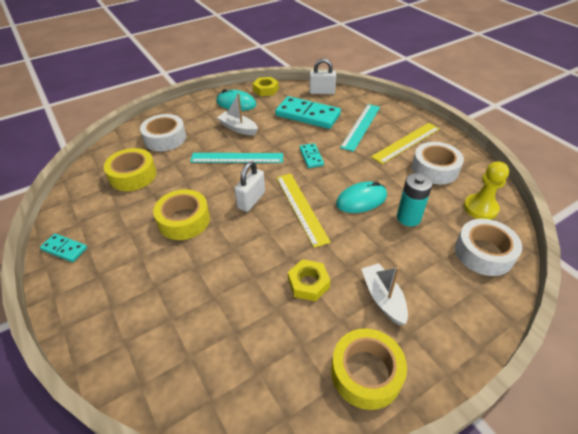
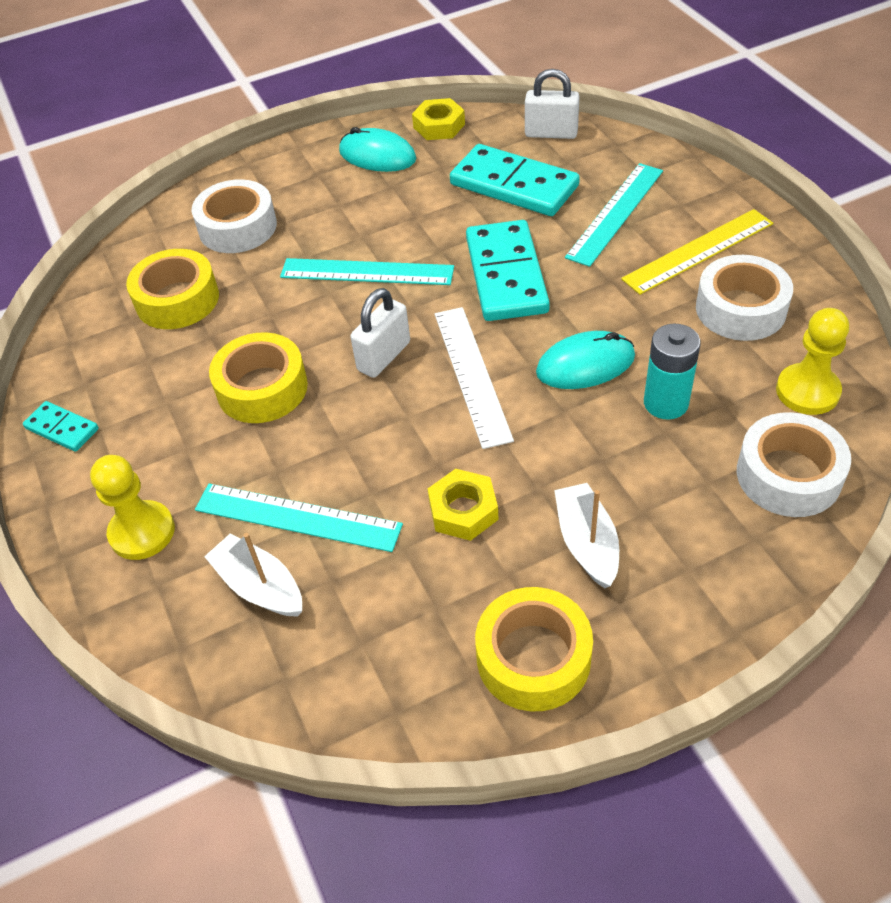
camera: 10 degrees right, 5 degrees up
white boat [217,93,258,135] -> white boat moved to [204,533,302,617]
yellow ruler [276,174,331,248] -> white ruler [435,307,514,449]
turquoise domino [299,143,324,168] -> turquoise domino [466,220,550,321], size x2.01
none -> yellow pawn [90,455,175,560]
none -> turquoise ruler [195,483,403,552]

